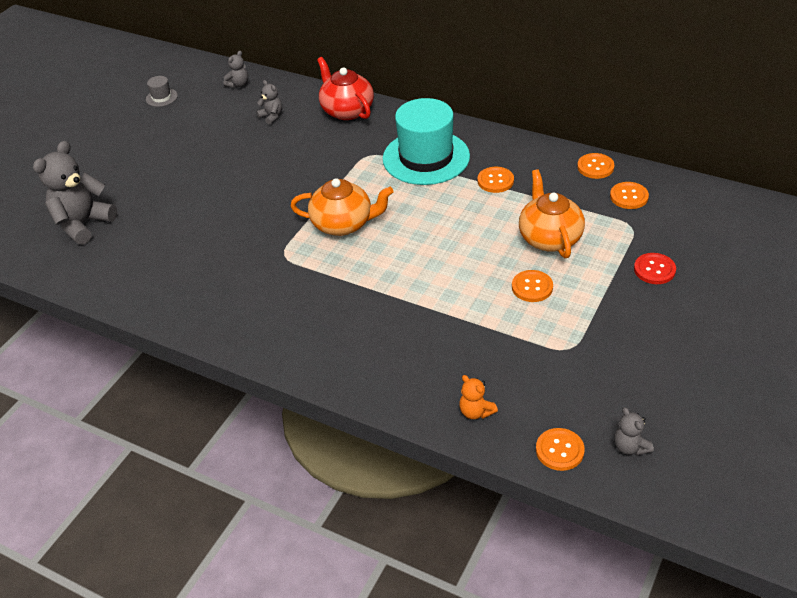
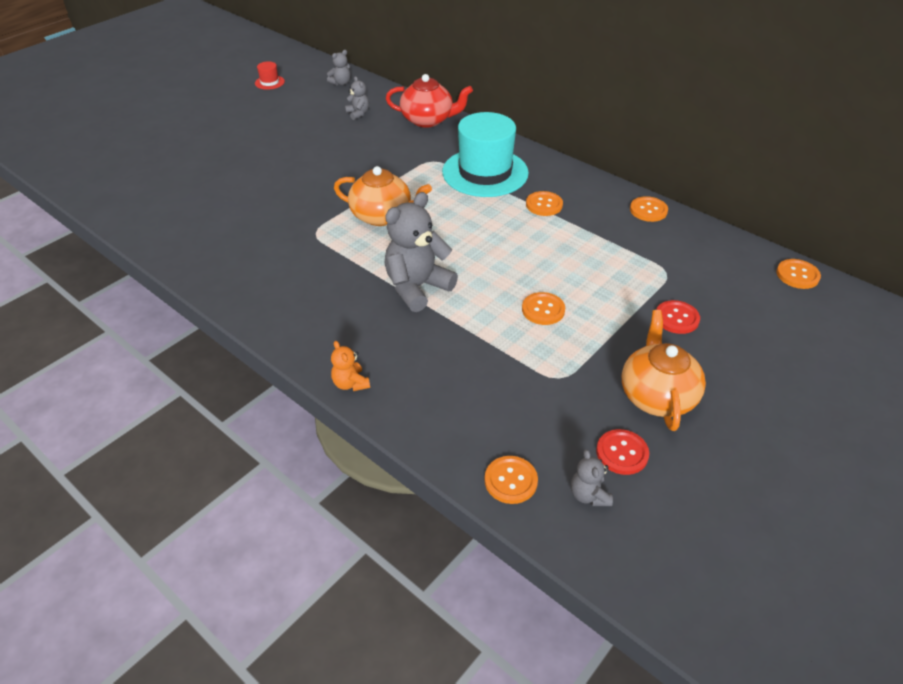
camera: 10 degrees right, 0 degrees up
grey teddy bear [33,141,117,245] -> grey teddy bear moved to [385,192,458,312]
grey hat [146,76,178,107] -> red hat [255,61,285,90]
red teapot [317,57,374,120] -> red teapot turned 120 degrees clockwise [386,74,473,128]
orange teddy bear [459,375,498,419] -> orange teddy bear moved to [331,341,370,391]
orange teapot [519,169,585,258] -> orange teapot moved to [622,310,706,431]
orange button [610,182,649,209] -> orange button moved to [776,259,821,289]
none -> red button [596,429,649,475]

